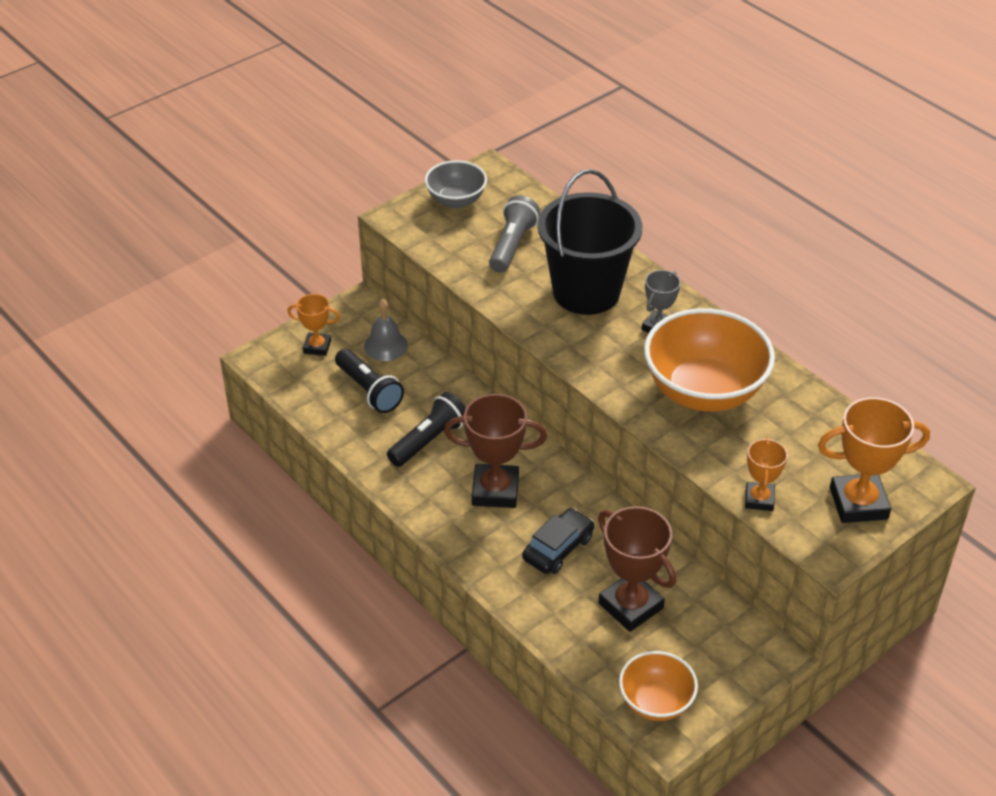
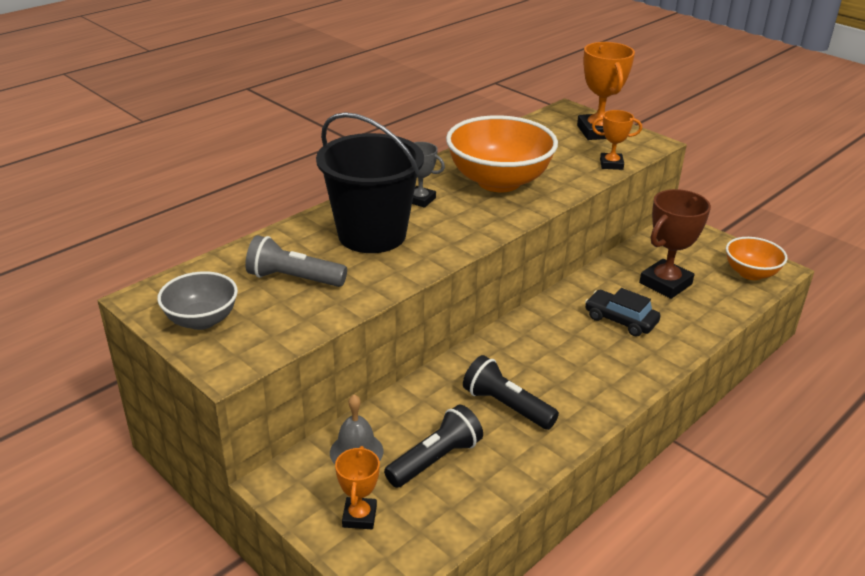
camera: 95 degrees left, 10 degrees down
brown trophy [444,394,547,508] -> none

